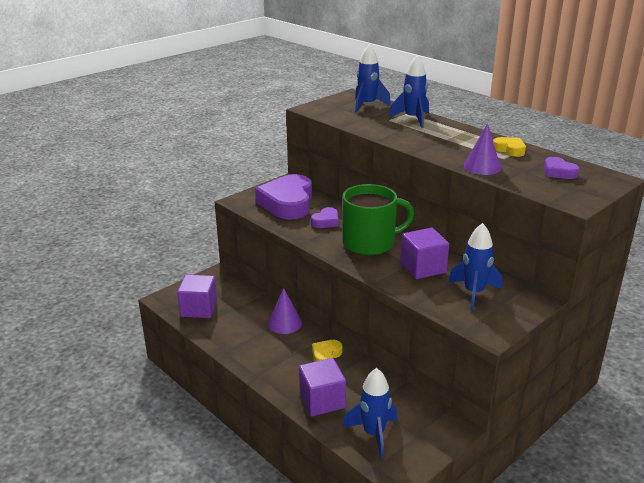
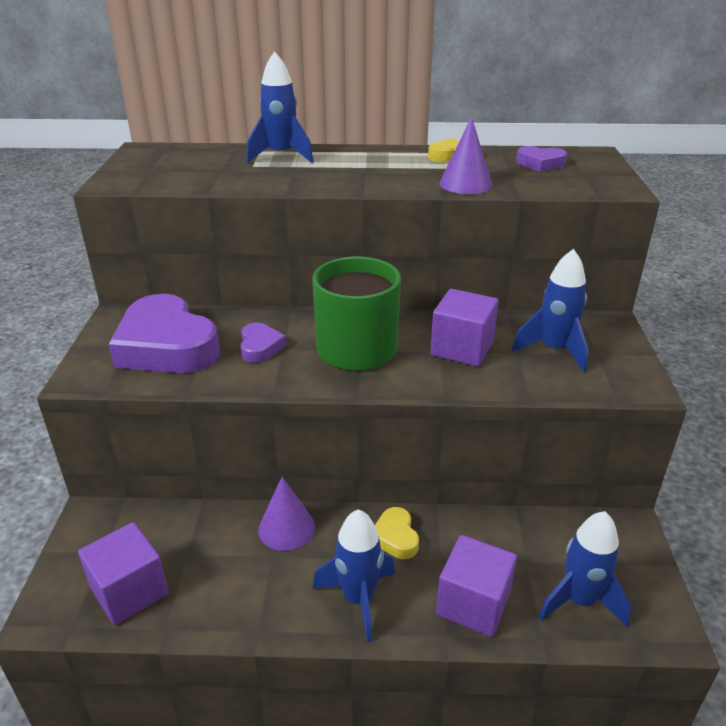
camera: 45 degrees left, 5 degrees up
blue rocket [355,44,391,113] -> blue rocket moved to [313,509,395,642]

